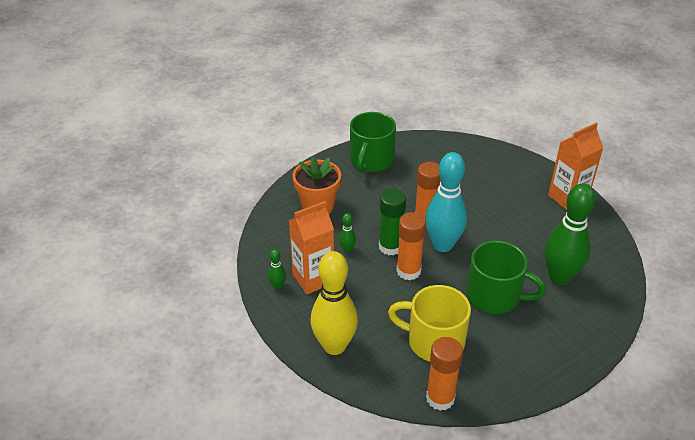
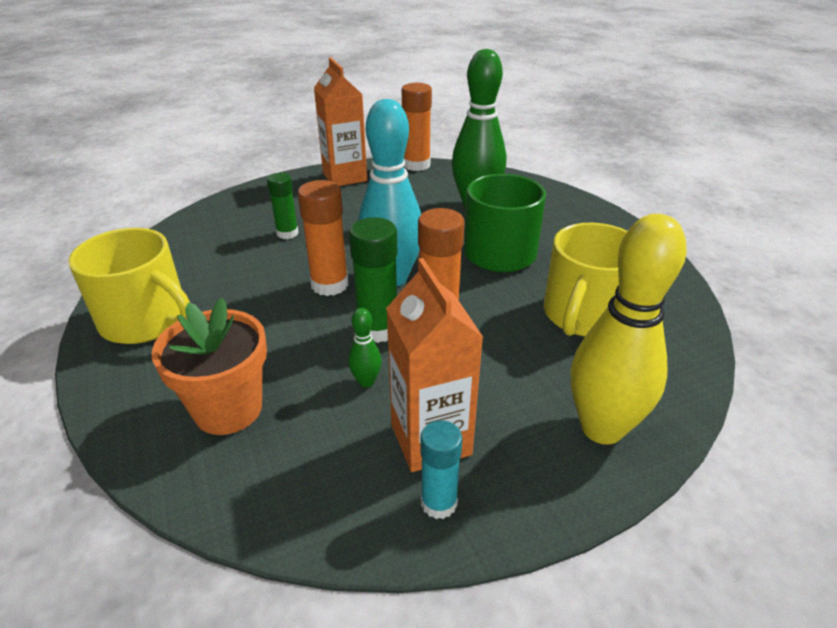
camera: 80 degrees left, 5 degrees down
green bowling pin [268,249,286,289] -> turquoise glue stick [420,420,462,519]
green mug [350,112,396,173] -> yellow mug [68,228,190,344]
orange glue stick [426,337,463,411] -> orange glue stick moved to [402,83,432,171]
none -> green glue stick [267,173,299,239]

